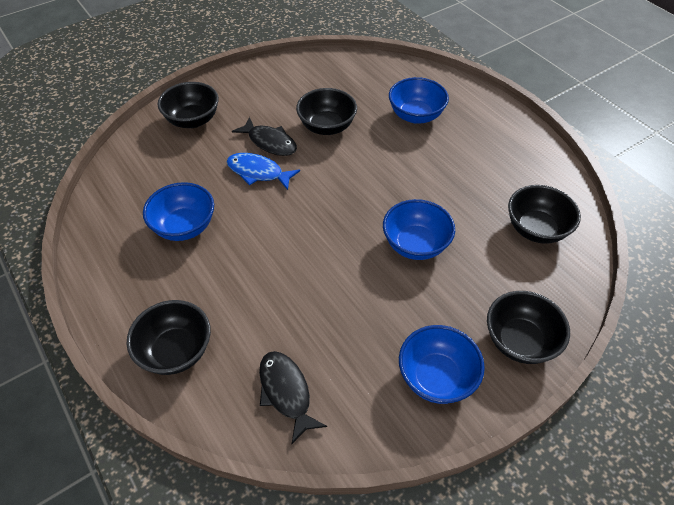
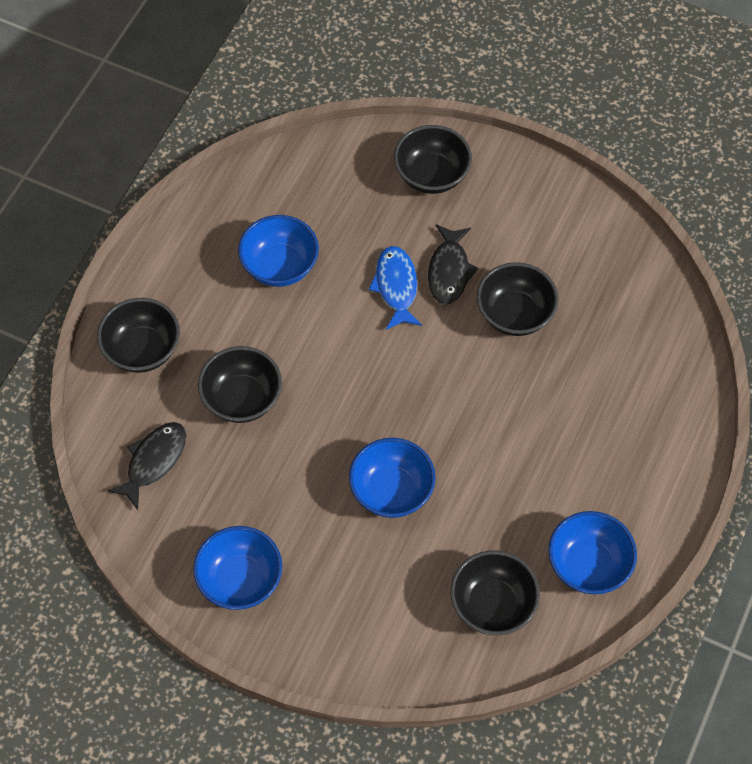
camera: 60 degrees right, 10 degrees up
blue bowl [389,77,449,124] -> blue bowl moved to [548,511,637,594]
black bowl [487,291,570,364] -> black bowl moved to [198,346,282,423]

